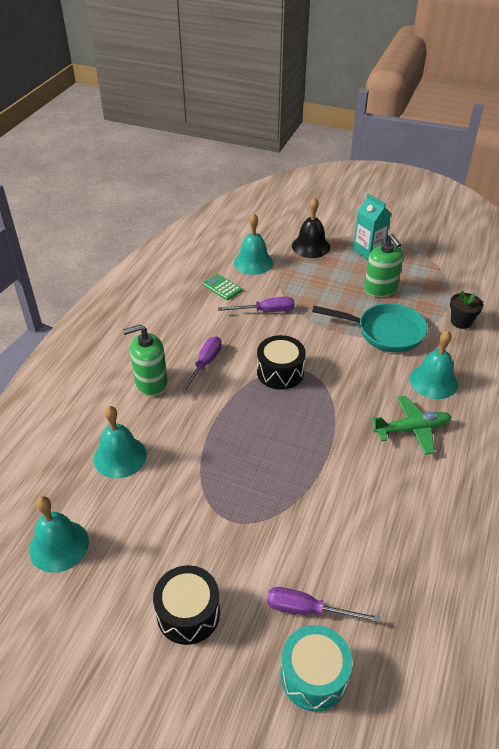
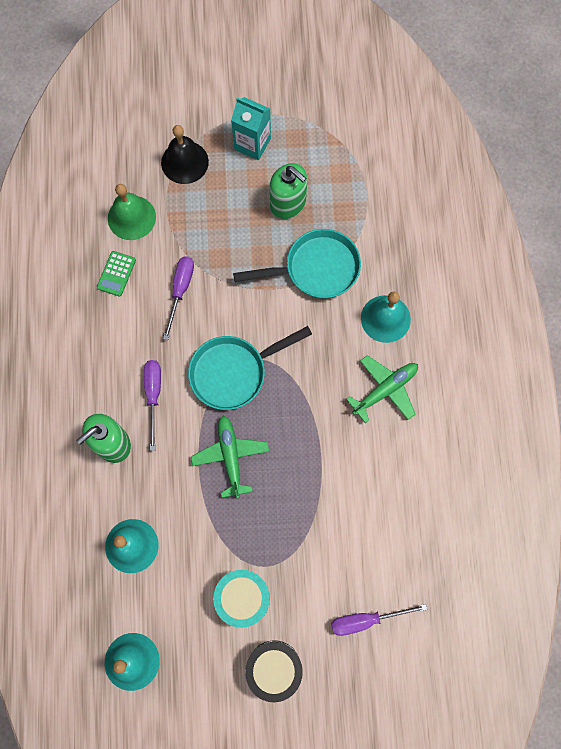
camera: 25 degrees left, 30 degrees up
green calculator [203,274,242,300] -> green calculator turned 90 degrees counterclockwise [97,251,136,297]
purple screwdriver [218,297,294,312] -> purple screwdriver turned 45 degrees counterclockwise [163,256,194,340]
turquoise bell [234,213,273,275] -> green bell [108,184,156,240]
black drum [257,335,306,390] -> turquoise pan [188,326,312,410]
turquoise drum [280,625,352,712] -> turquoise drum moved to [213,570,270,628]
black flower pot [450,291,483,329] -> none
none -> green plane [191,416,269,498]

